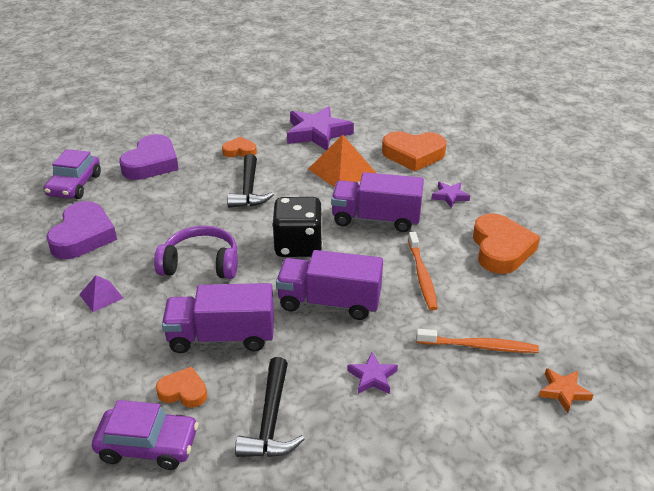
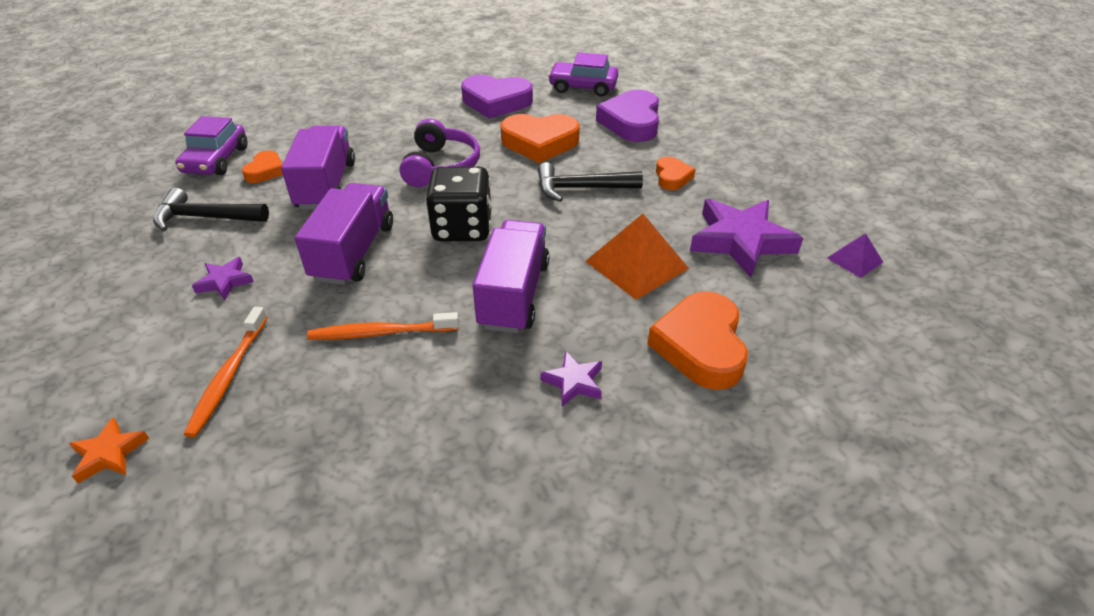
camera: 90 degrees right, 5 degrees up
purple pyramid [79,275,123,312] -> purple pyramid moved to [827,233,883,278]
purple heart [119,134,179,180] -> purple heart turned 75 degrees clockwise [596,90,659,142]
orange heart [473,213,540,274] -> orange heart moved to [500,114,580,163]

